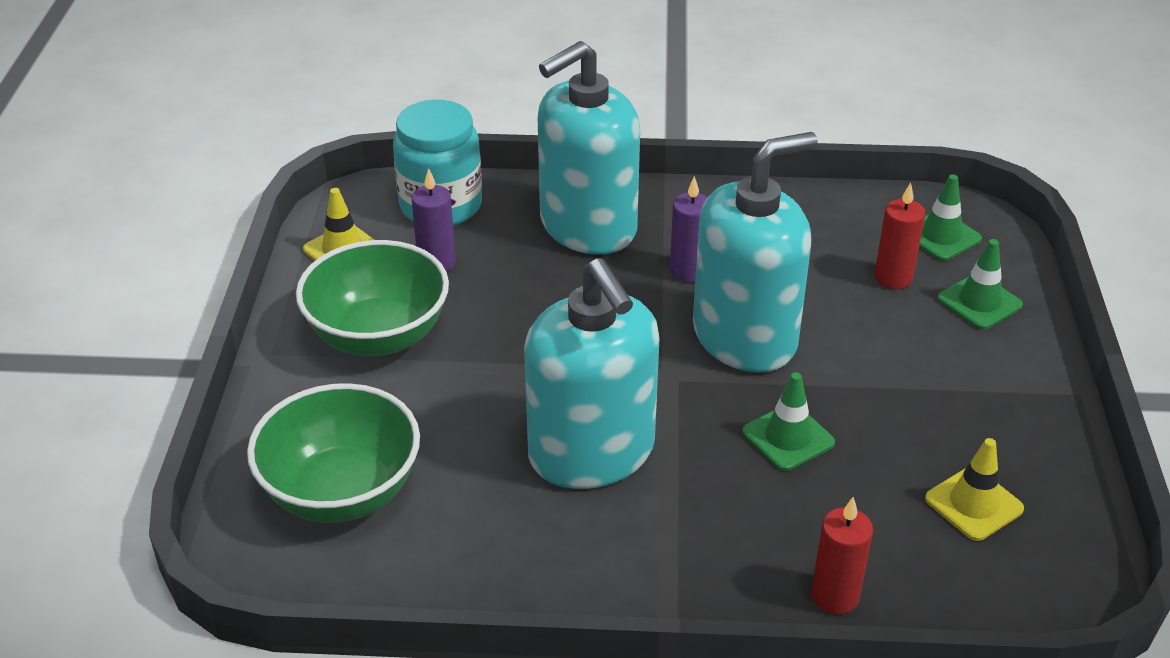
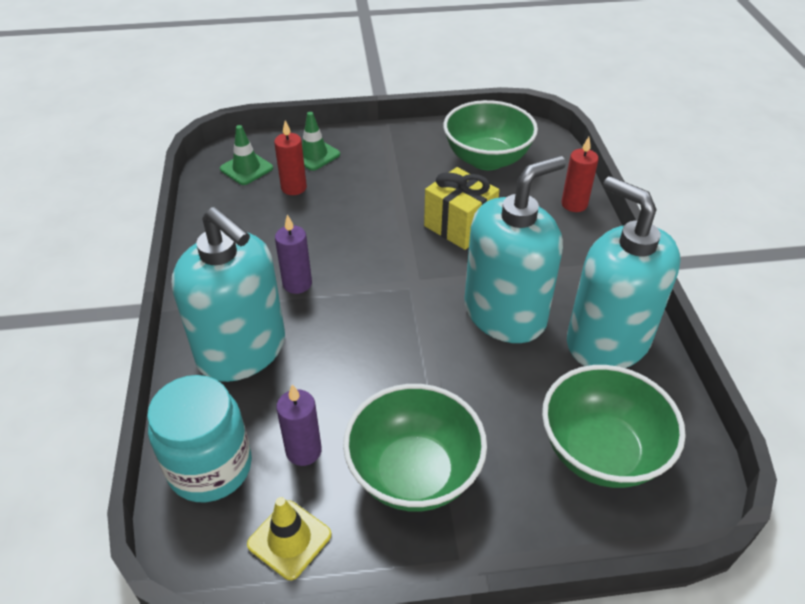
camera: 100 degrees left, 5 degrees up
turquoise soap dispenser [693,132,818,373] -> turquoise soap dispenser moved to [567,176,681,368]
green traffic cone [742,372,835,471] -> yellow gift [424,167,499,250]
yellow traffic cone [925,438,1024,541] -> green bowl [443,100,538,170]

